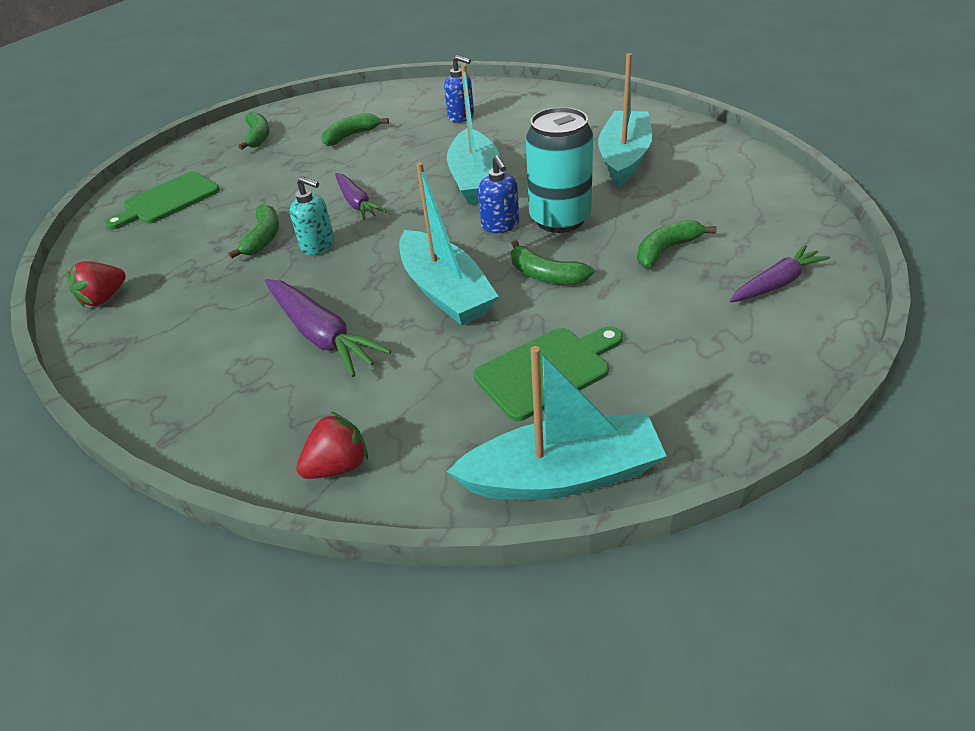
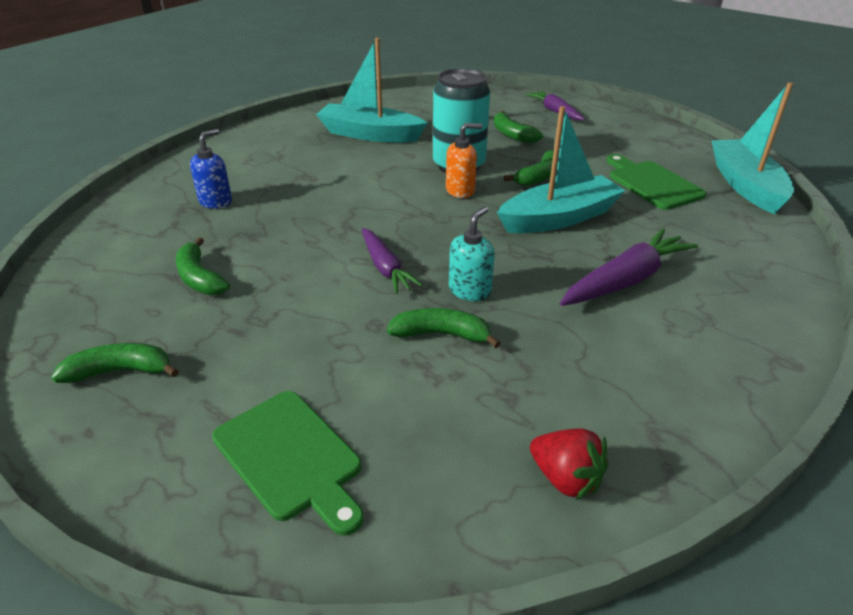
camera: 90 degrees left, 5 degrees down
red strawberry [296,412,368,479] -> none
purple carrot [335,173,386,220] -> purple carrot turned 90 degrees clockwise [362,228,423,294]
turquoise boat [447,65,500,205] -> none
blue soap dispenser [478,155,519,233] -> orange soap dispenser [446,123,483,198]

